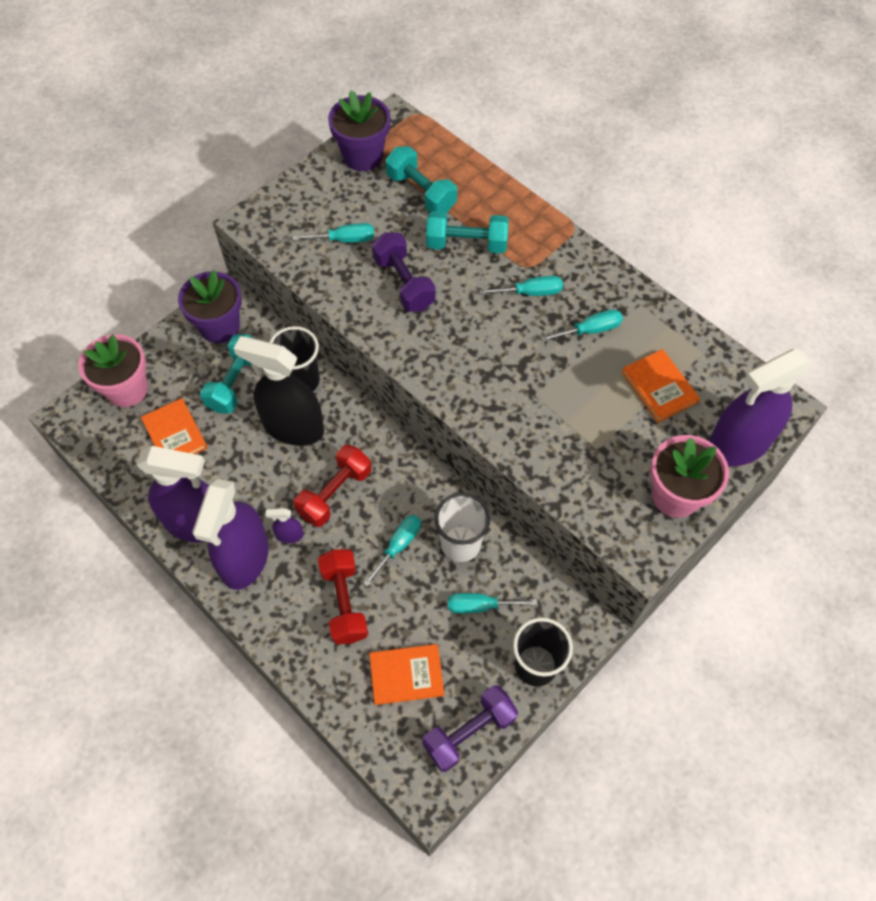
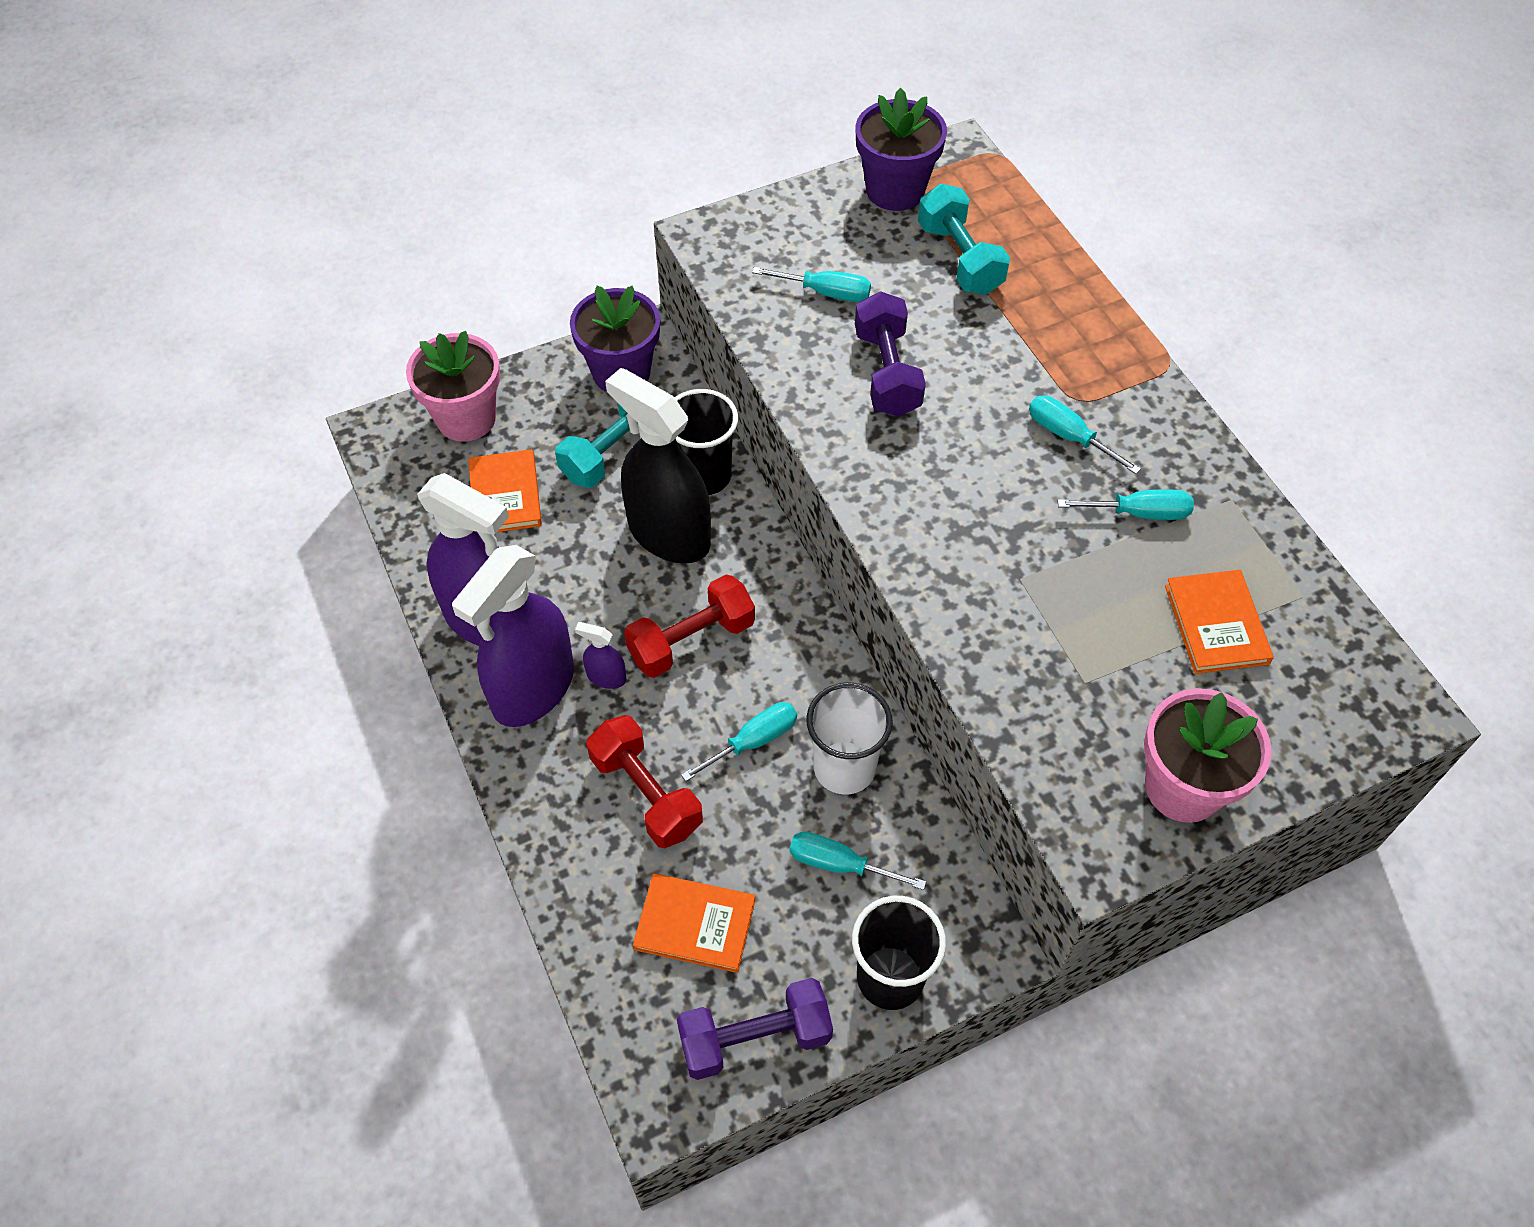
camera: 20 degrees right, 5 degrees down
red dumbbell [318,549,368,644] -> red dumbbell turned 45 degrees counterclockwise [586,715,703,848]
turquoise dumbbell [426,211,509,253] -> none
turquoise screwdriver [479,276,563,296] -> turquoise screwdriver turned 150 degrees counterclockwise [1029,395,1141,474]
purple spray bottle [709,349,813,466] -> none

